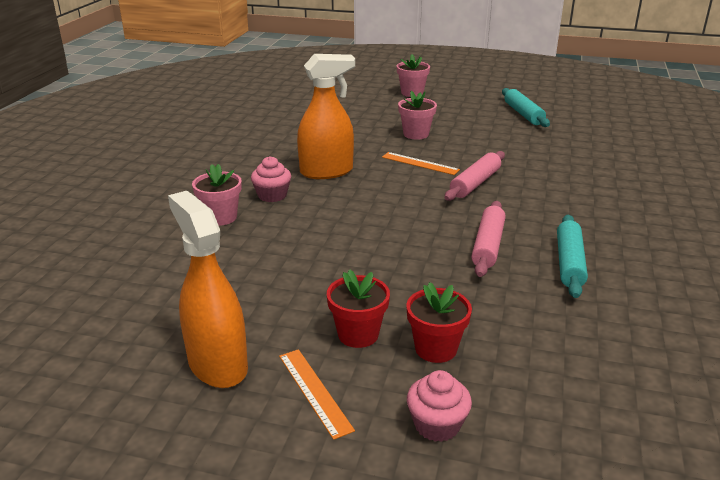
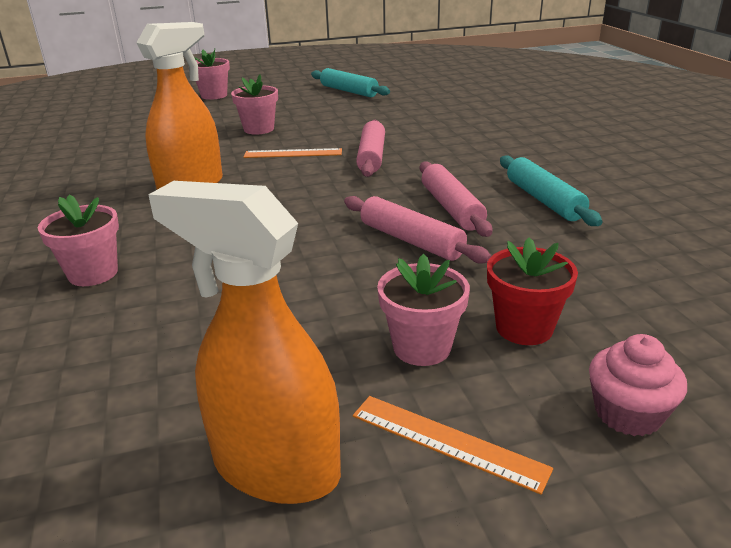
camera: 30 degrees left, 0 degrees up
pink cupcake [251,156,291,202] -> none
red flower pot [327,269,390,348] -> pink flower pot [377,254,470,366]
none -> pink rolling pin [344,196,491,264]

